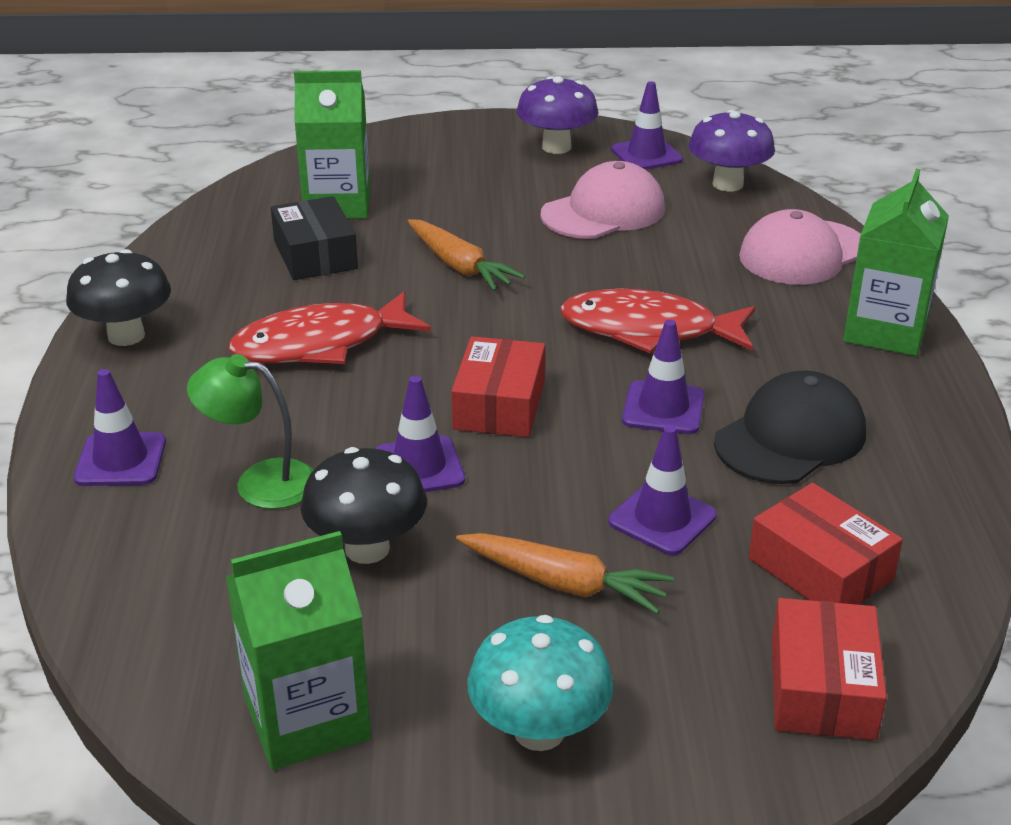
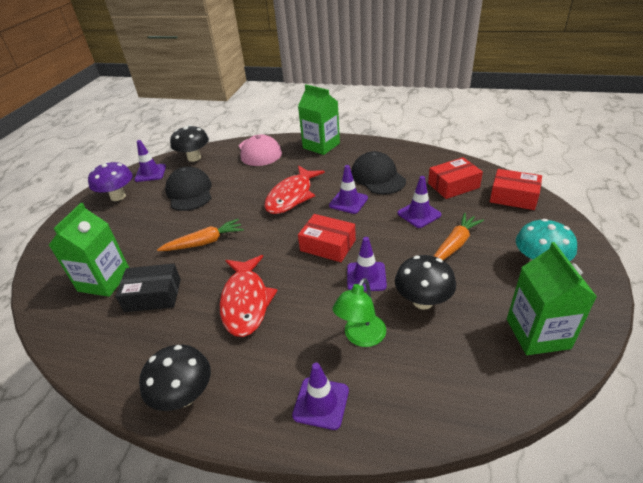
camera: 70 degrees left, 5 degrees up
pink cap [541,161,665,239] -> black cap [165,166,211,211]
purple mushroom [689,110,775,192] -> black mushroom [170,125,209,162]

